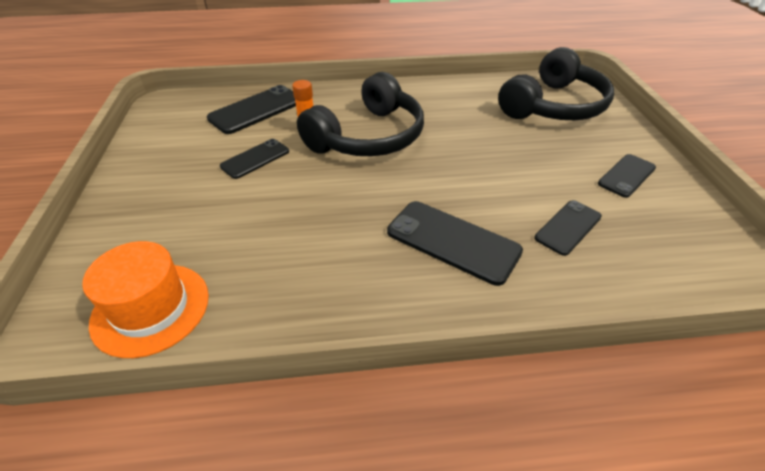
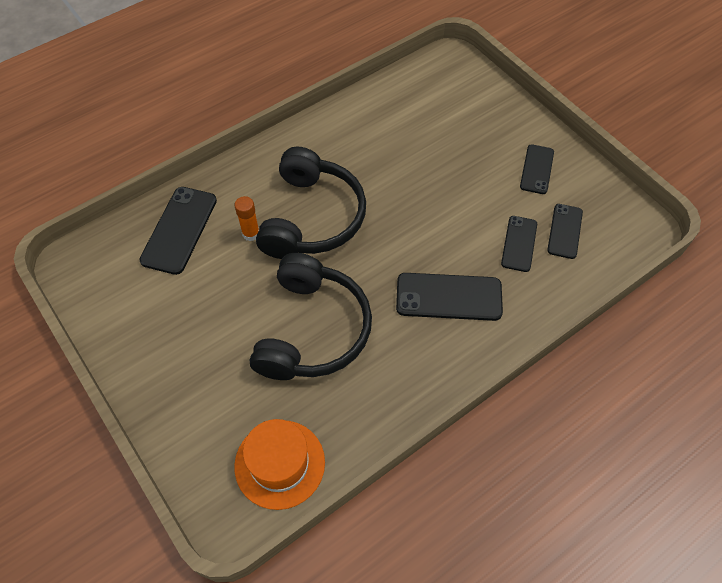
camera: 30 degrees left, 15 degrees up
black phone [220,139,289,179] -> black phone moved to [547,204,583,259]
black headphones [498,47,614,120] -> black headphones moved to [250,253,372,380]

